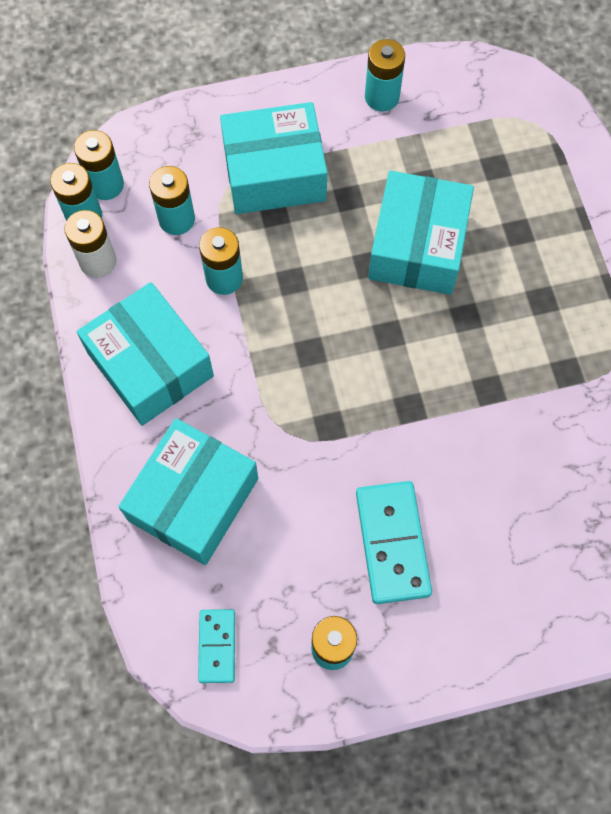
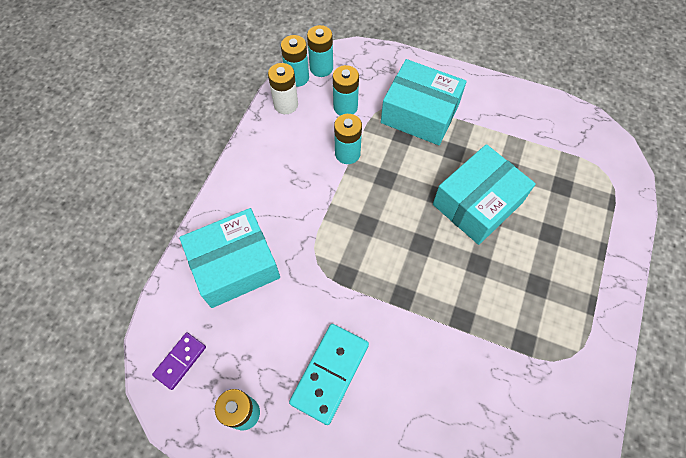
camera: 35 degrees right, 5 degrees down
turquoise box [77,282,214,426] -> none
turquoise domino [198,609,235,683] -> purple domino [152,332,206,390]
turquoise battery [365,39,405,111] -> none

